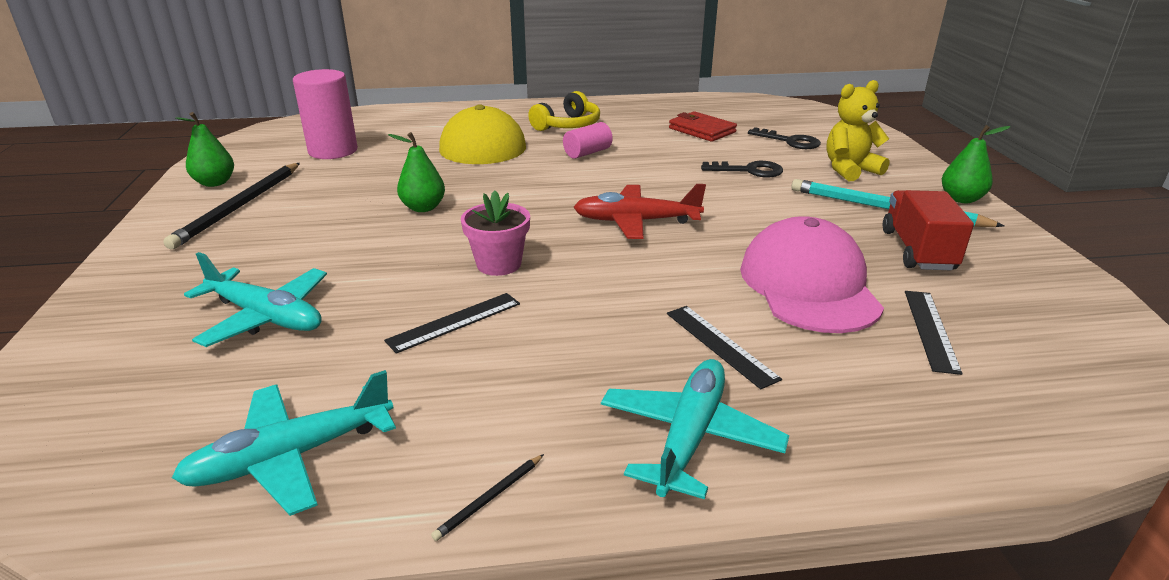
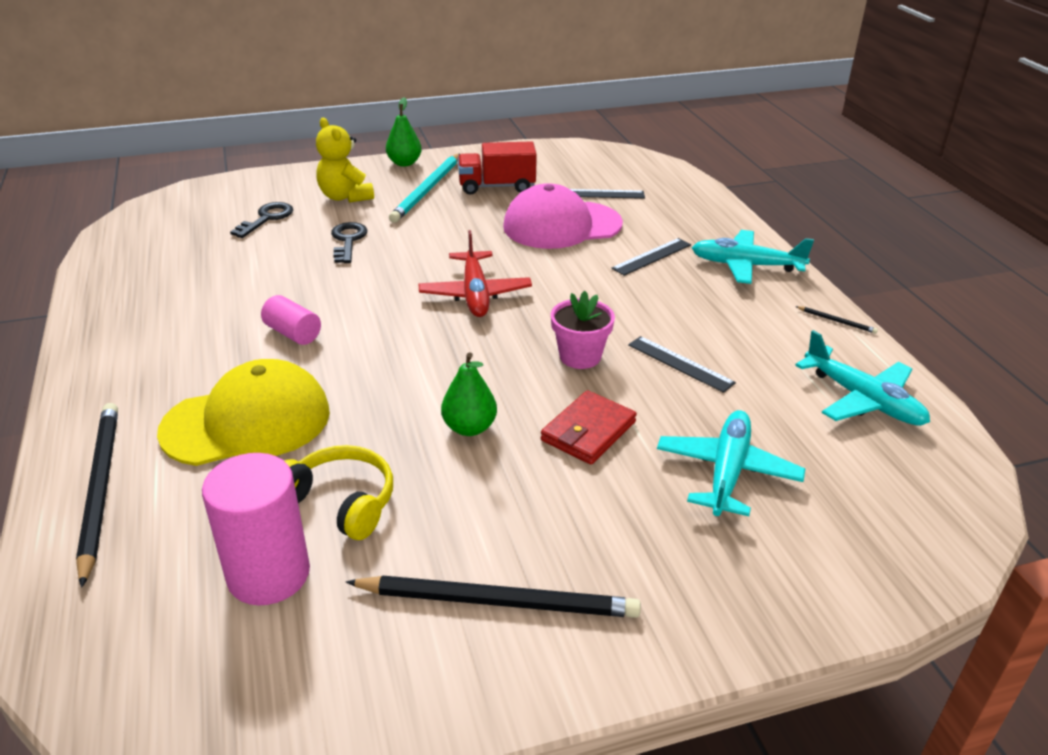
camera: 100 degrees left, 5 degrees up
green pear [176,112,234,187] -> none
yellow headphones [528,91,600,131] -> yellow headphones moved to [285,445,393,540]
red wallet [669,111,737,142] -> red wallet moved to [541,390,637,464]
none -> black pencil [76,403,118,588]

